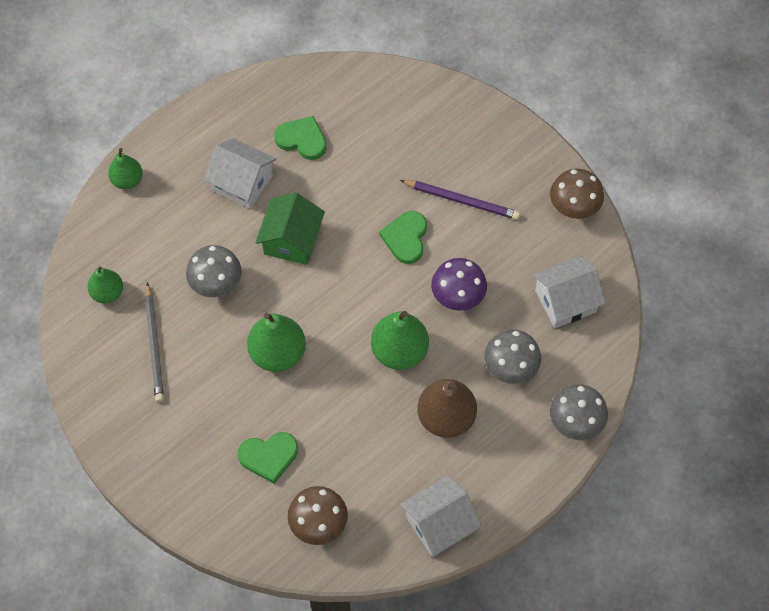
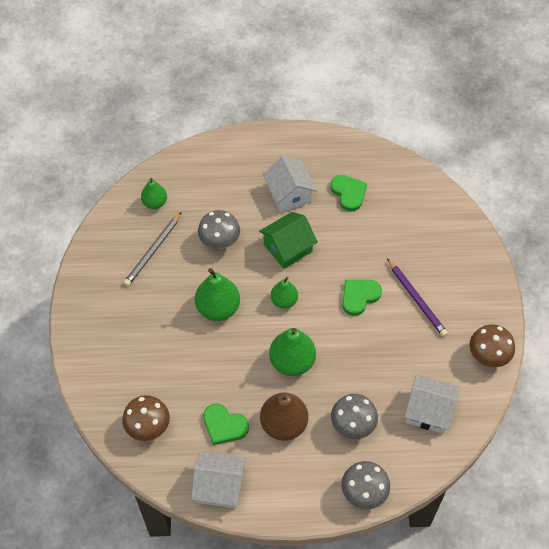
camera: 40 degrees right, 5 degrees down
green pear [108,148,143,189] -> green pear moved to [271,277,298,309]
green heart [238,432,298,484] -> green heart moved to [203,404,249,445]
purple mushroom [431,258,487,311] -> none

